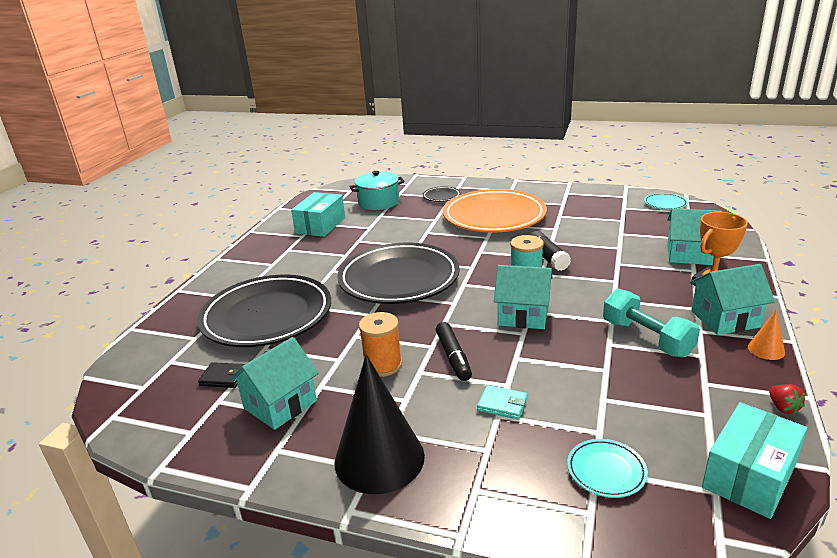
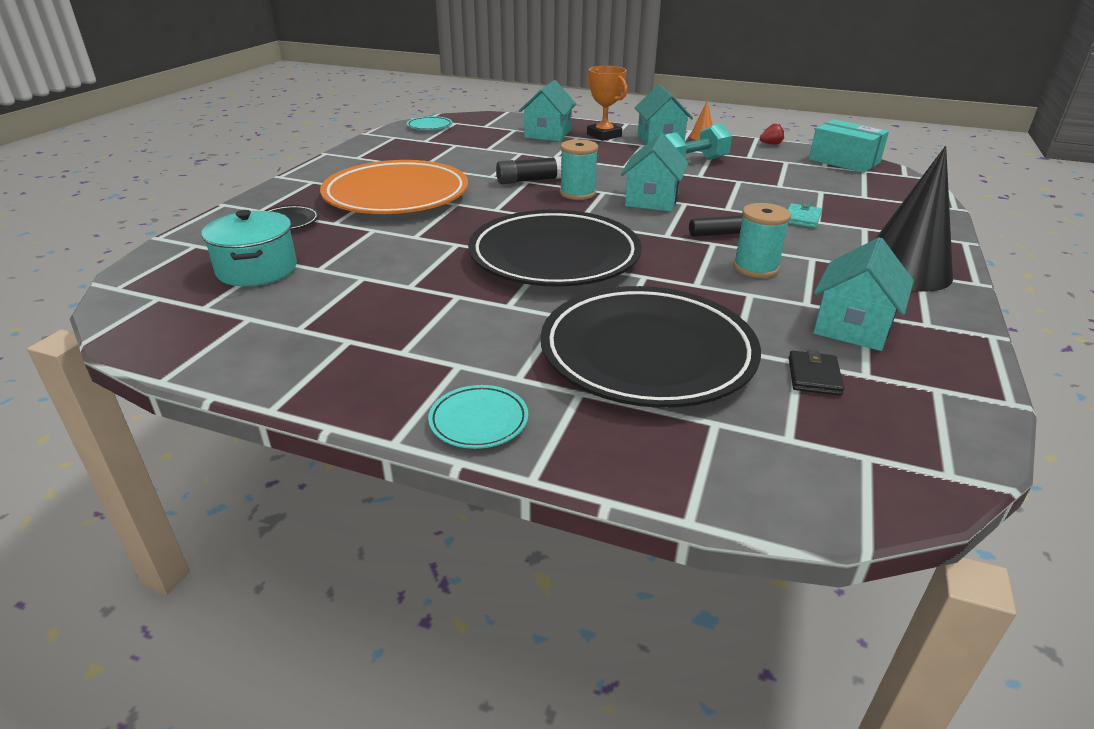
camera: 90 degrees left, 5 degrees up
turquoise house [230,337,319,430] -> turquoise house turned 75 degrees clockwise [813,237,914,351]
turquoise box [291,192,345,237] -> none
orange spool [359,312,402,377] -> turquoise spool [733,203,791,278]
turquoise plate [567,439,648,498] -> turquoise plate moved to [428,385,528,449]

